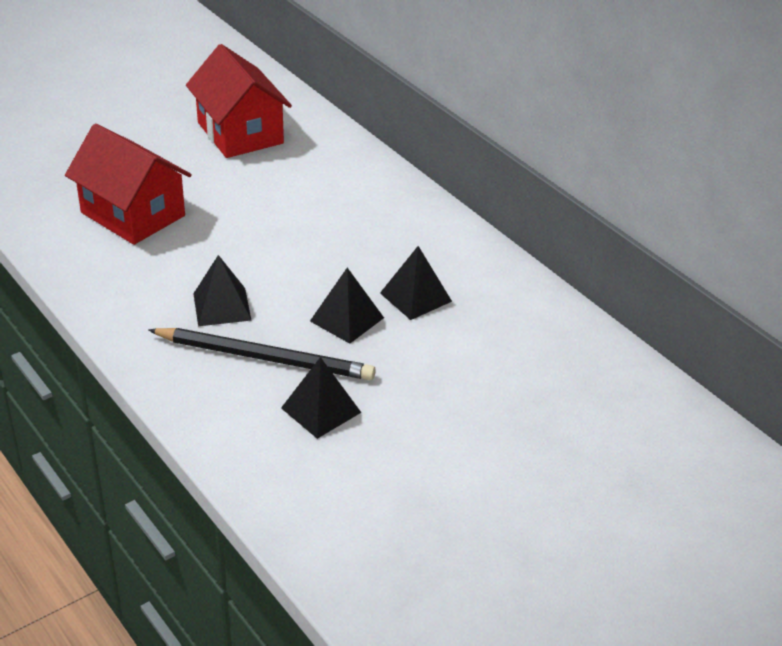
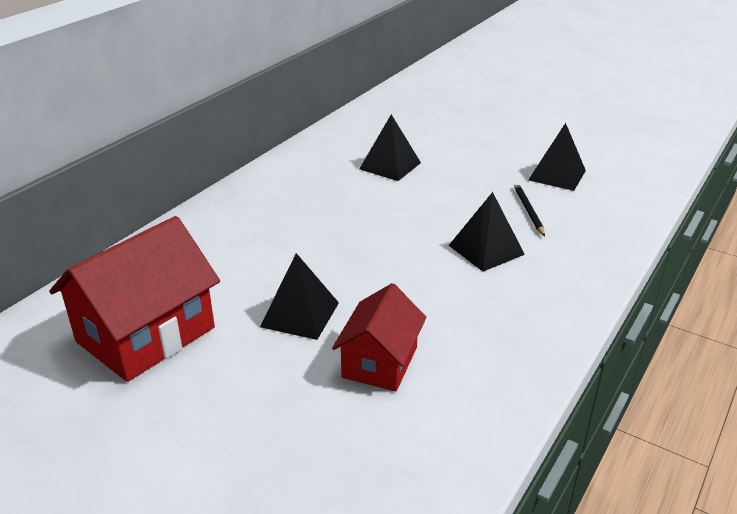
camera: 110 degrees left, 5 degrees down
red house [65,124,192,245] -> red house [332,283,426,391], size x0.62
black pencil [148,328,376,380] -> black pencil [514,183,545,236], size x0.46
black pyramid [310,268,384,344] -> black pyramid moved to [260,253,339,340]

